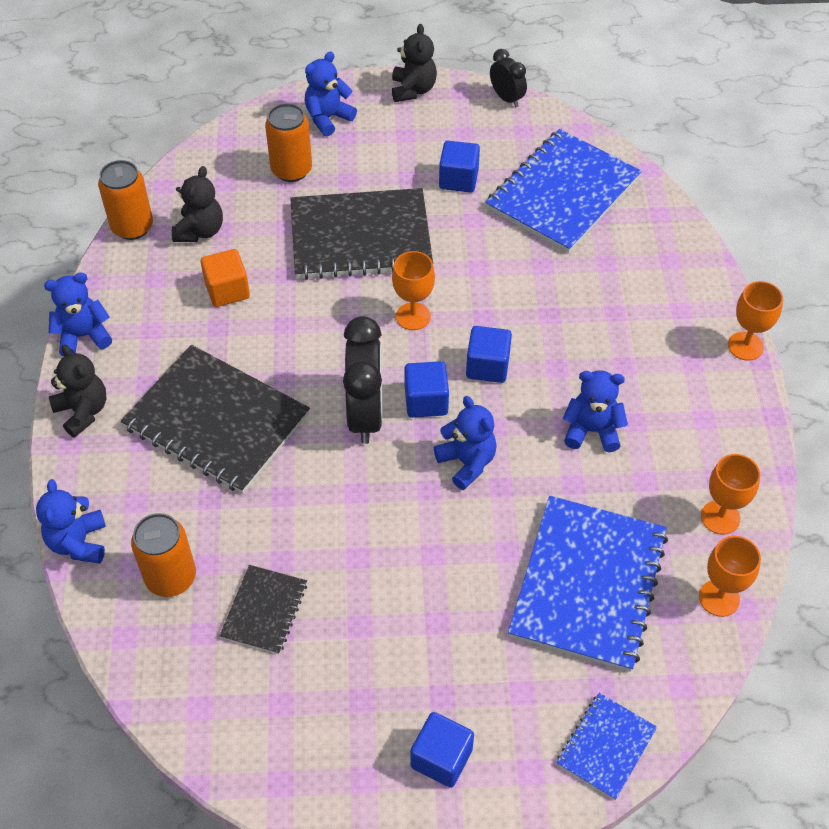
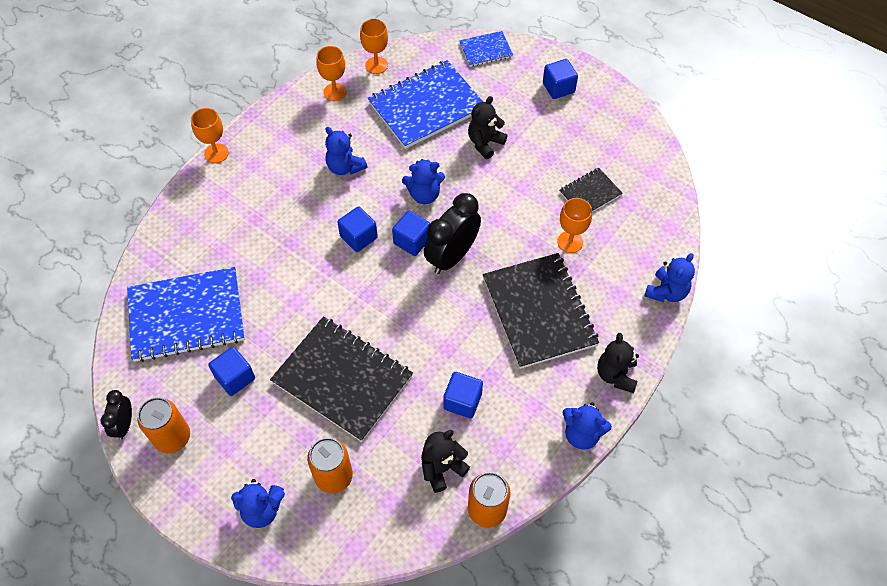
camera: 140 degrees left, 5 degrees up
orange can [131,513,196,597] -> orange can moved to [138,397,190,453]
orange cube [201,249,250,307] -> blue cube [443,372,483,418]
black teddy bear [392,24,437,102] -> black teddy bear moved to [468,96,508,159]
orange goblet [392,251,435,330] -> orange goblet moved to [557,198,592,253]
blue teddy bear [434,396,497,490] -> blue teddy bear turned 105 degrees counterclockwise [402,159,445,204]

